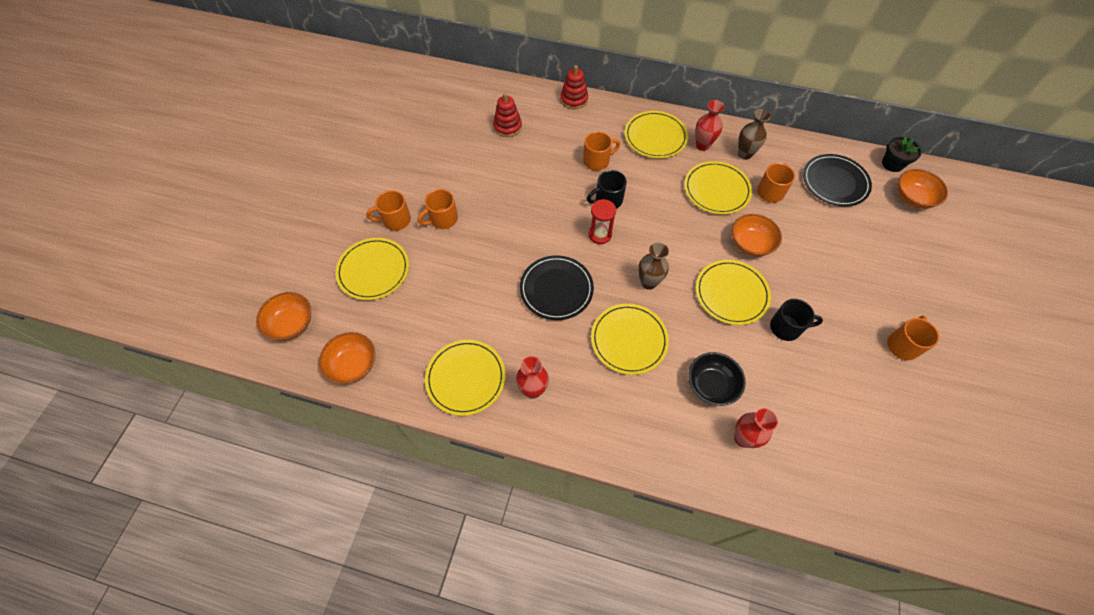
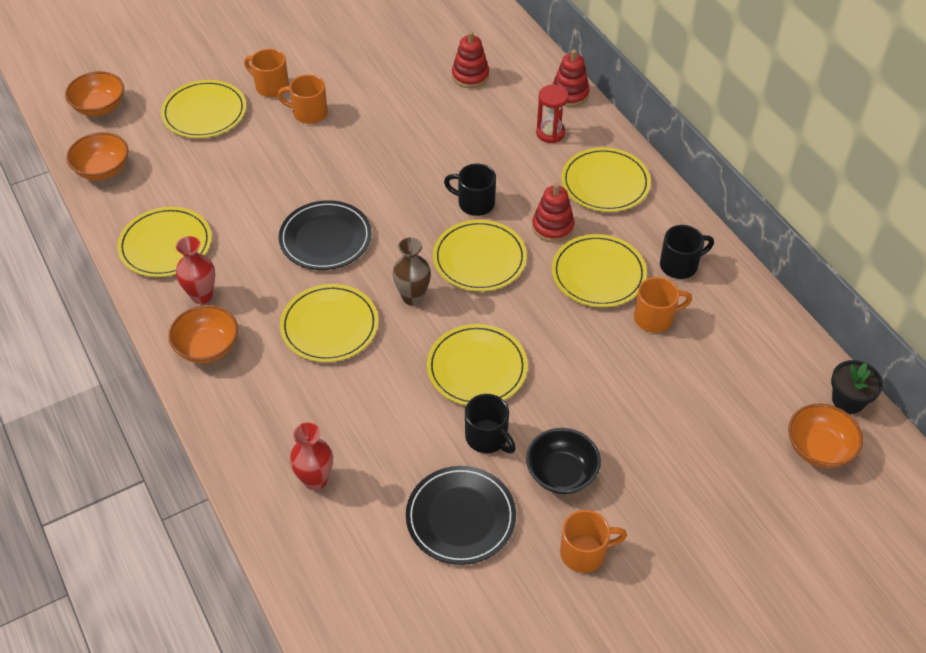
camera: 45 degrees right, 10 degrees down
orange mug [583,132,620,171] -> none
red hourglass [588,199,616,244] -> red hourglass moved to [536,85,569,143]
black bowl [688,352,746,406] -> black bowl moved to [526,428,601,494]
red vase [695,100,725,151] -> none
orange bowl [732,214,782,257] -> orange bowl moved to [168,305,238,363]
brown vase [738,109,771,160] -> black mug [660,225,714,279]
black plate [803,154,872,207] -> black plate moved to [406,466,516,565]
none -> yellow plate [433,220,527,292]
none -> red stacking toy [532,183,574,242]

